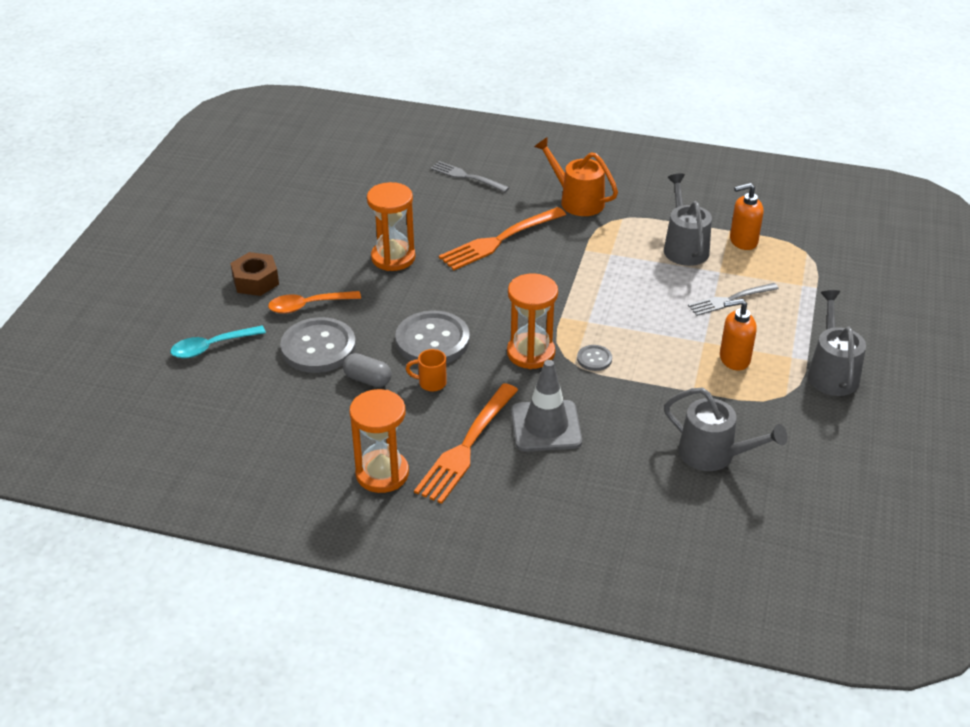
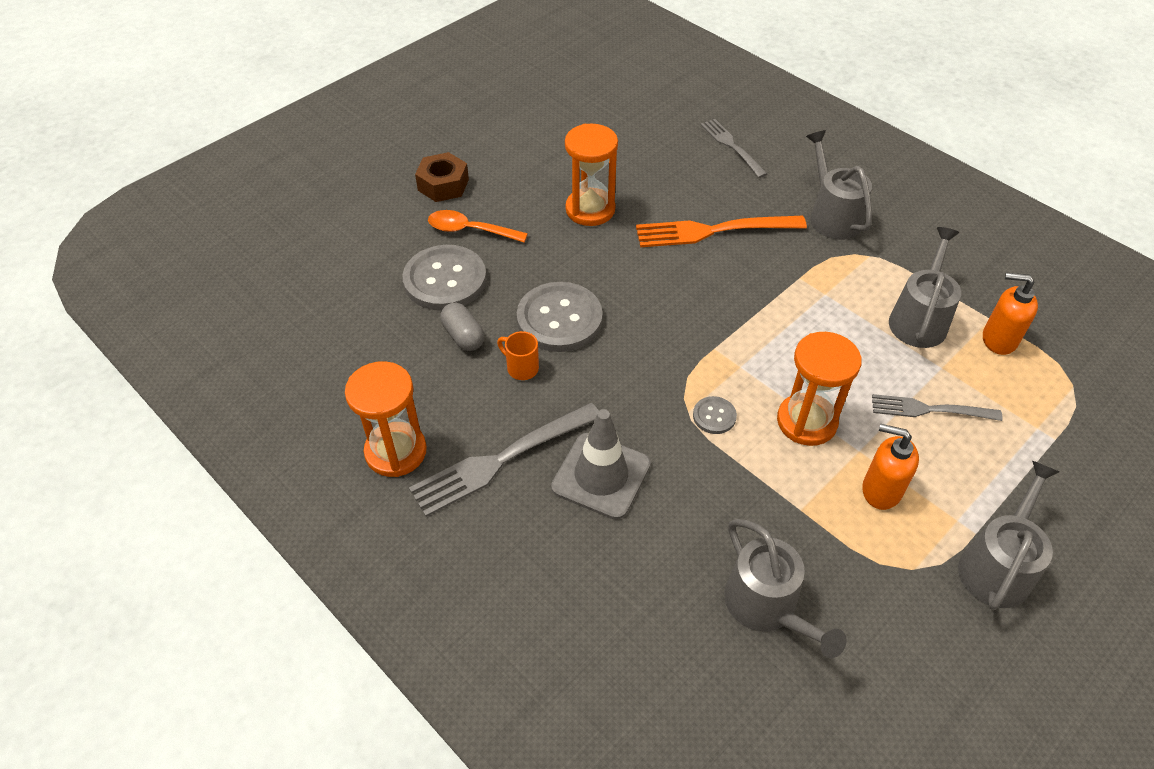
camera: 30 degrees right, 10 degrees up
turquoise spoon [170,326,266,358] -> none
orange fork [414,383,518,504] -> grey fork [409,403,599,517]
orange hourglass [507,273,558,369] -> orange hourglass moved to [777,332,862,446]
orange watering can [534,137,618,216] -> grey watering can [806,130,872,240]

